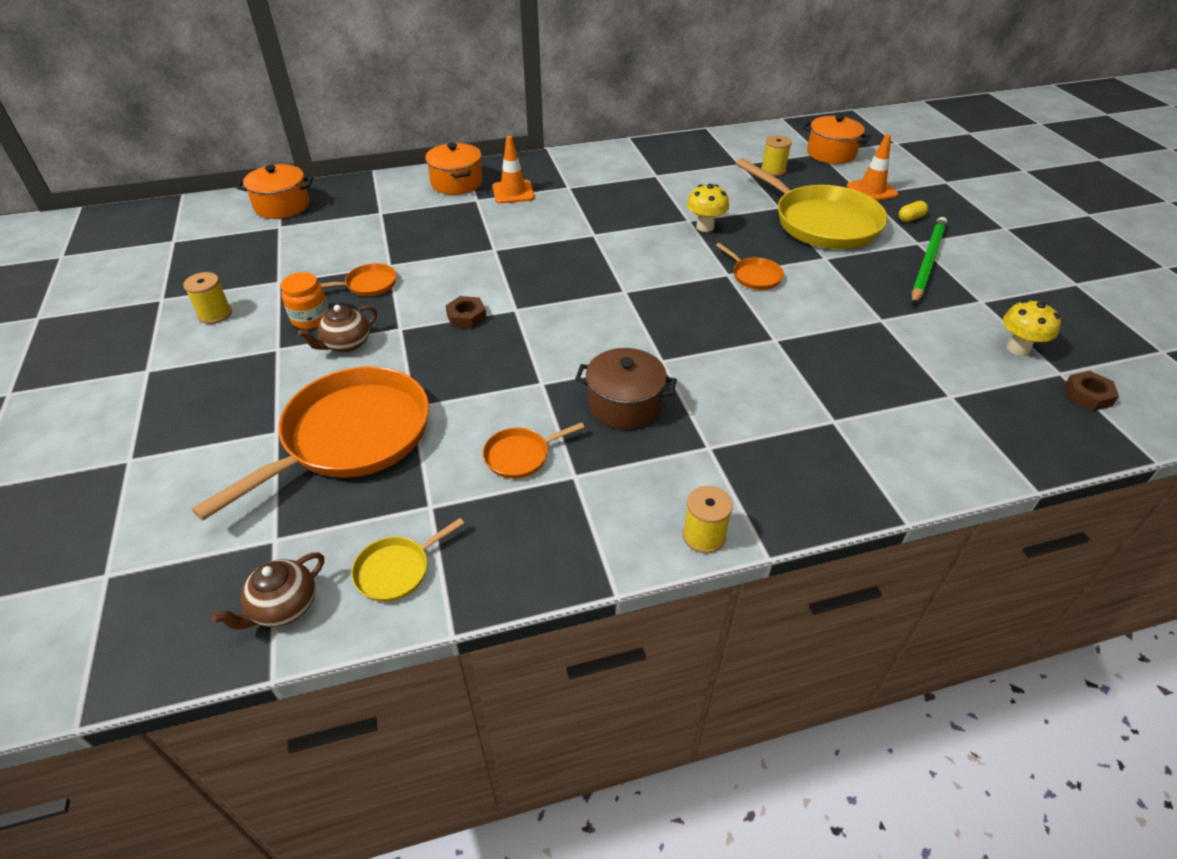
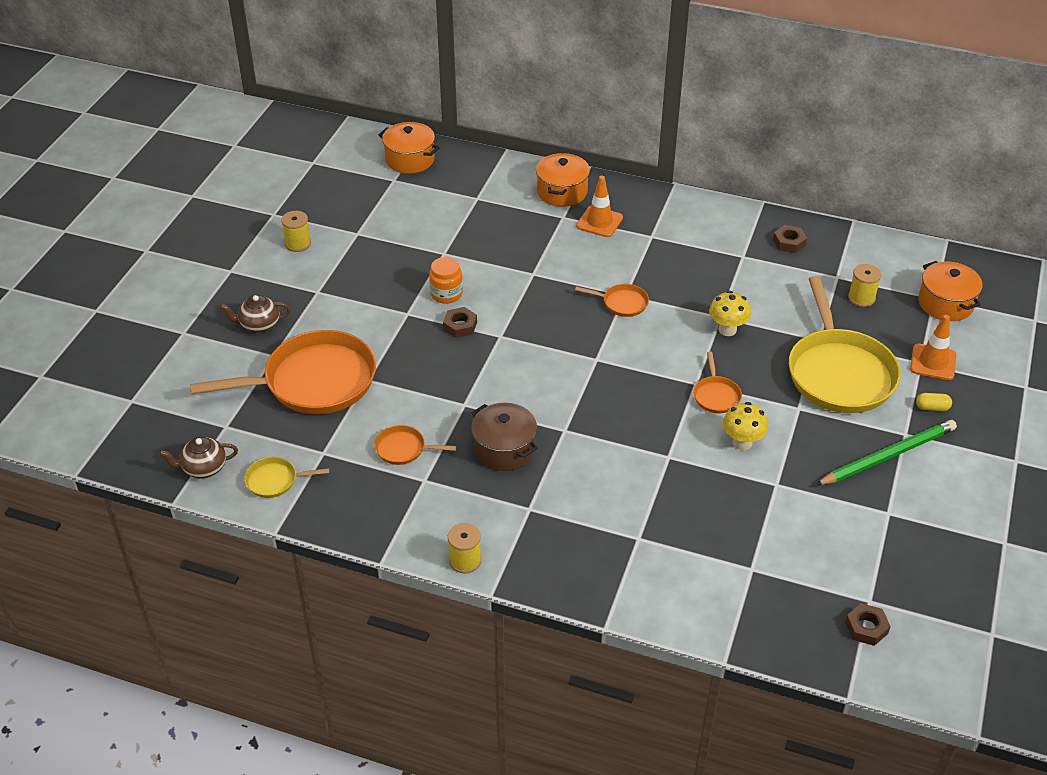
camera: 35 degrees right, 0 degrees up
orange jar [281,272,329,329] -> orange jar moved to [429,257,463,304]
brown teapot [298,305,377,353] -> brown teapot moved to [220,295,291,333]
orange pan [321,263,397,296] -> orange pan moved to [575,284,649,317]
yellow mushroom [1003,300,1061,356] -> yellow mushroom moved to [723,402,768,450]
none -> brown nut [773,225,807,253]

